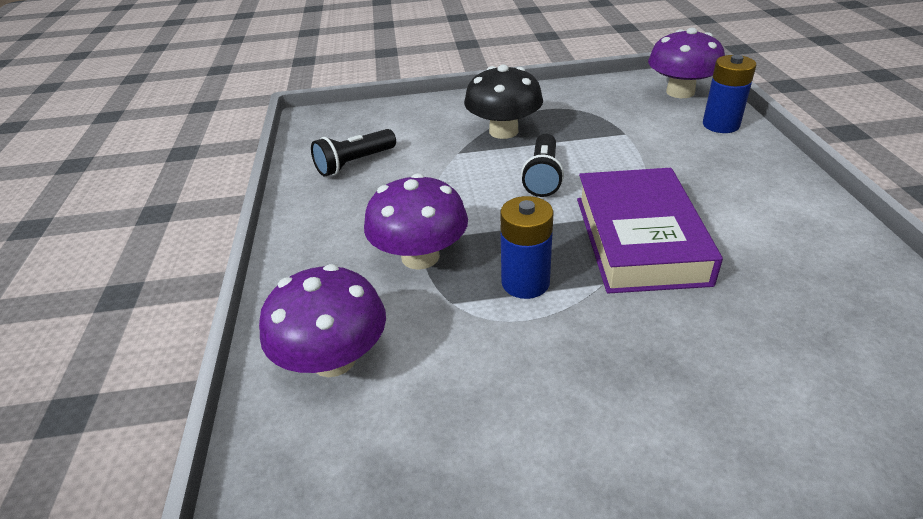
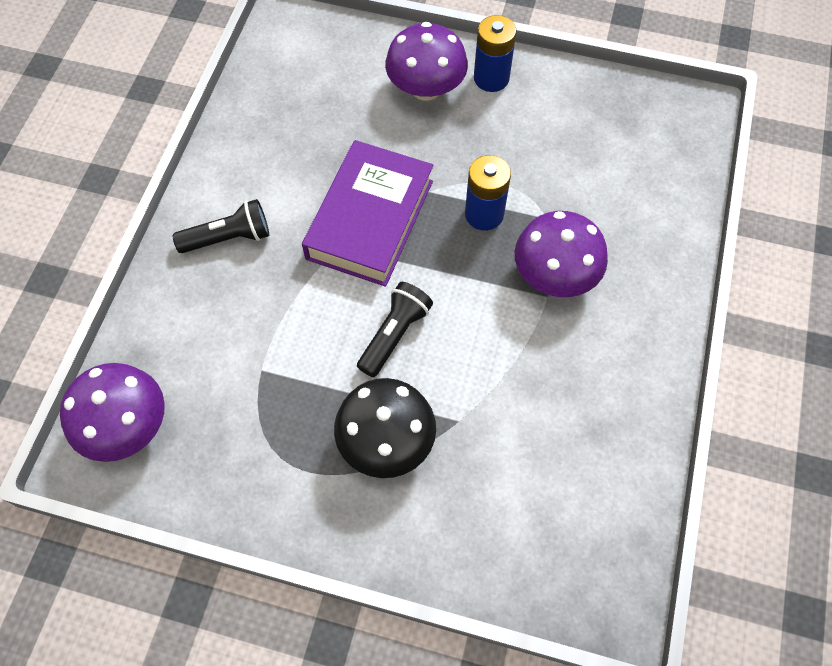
camera: 160 degrees left, 25 degrees up
purple mushroom [259,264,386,377] -> purple mushroom moved to [385,22,468,101]
black flashlight [311,129,396,177] -> black flashlight moved to [173,199,269,253]
blue battery [703,55,756,133] -> blue battery moved to [474,15,516,92]

